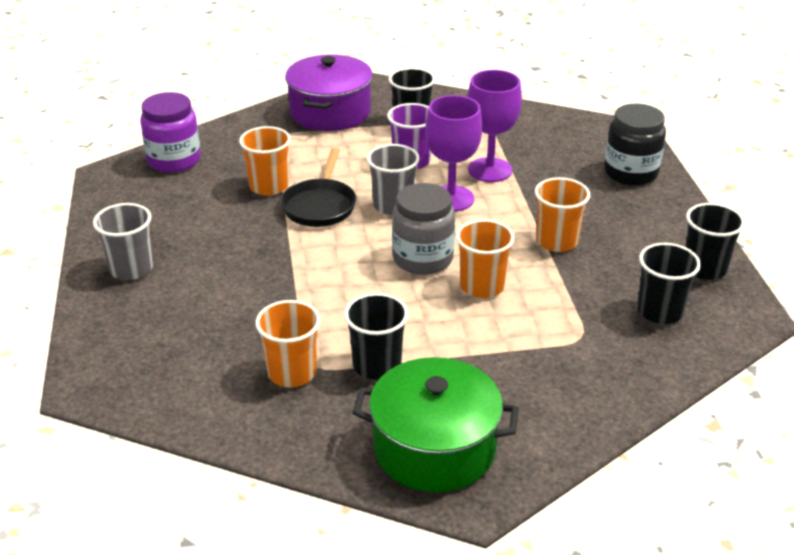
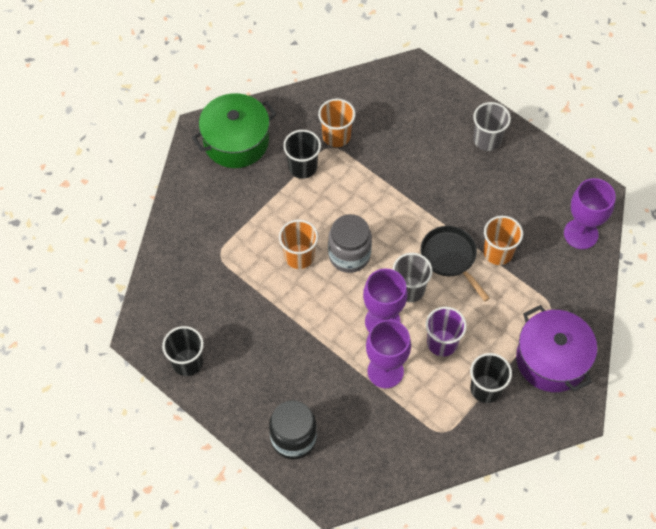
camera: 140 degrees right, 25 degrees up
purple jar [140,92,201,173] -> purple goblet [564,178,616,249]
orange cup [535,177,590,252] -> none
black cup [637,243,701,324] -> none

